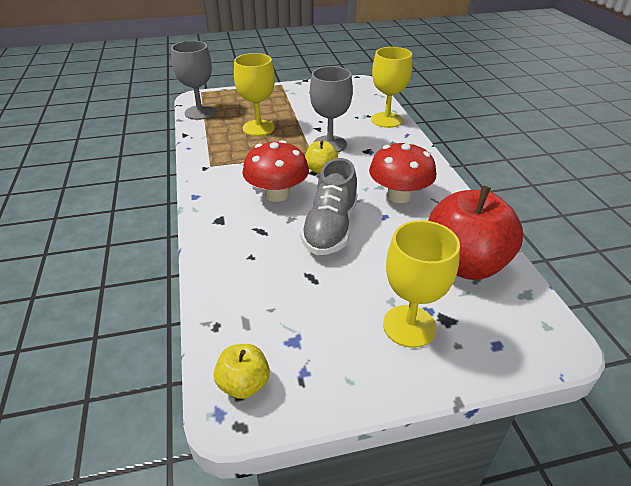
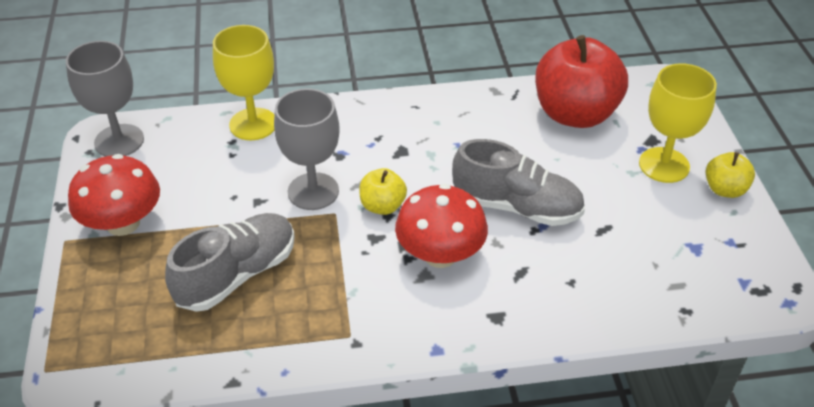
camera: 85 degrees left, 5 degrees up
grey goblet [171,41,215,120] -> grey goblet moved to [66,41,144,157]
yellow apple [214,344,270,399] -> yellow apple moved to [706,152,755,198]
yellow goblet [234,53,275,136] -> grey shoe [165,213,295,312]
red mushroom [369,141,436,203] -> red mushroom moved to [68,154,160,236]

